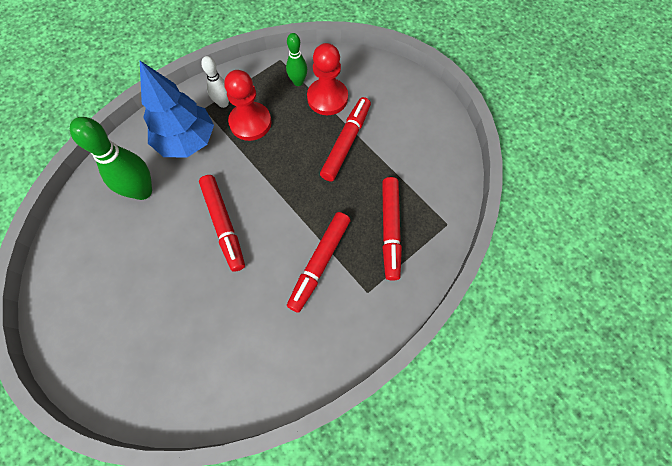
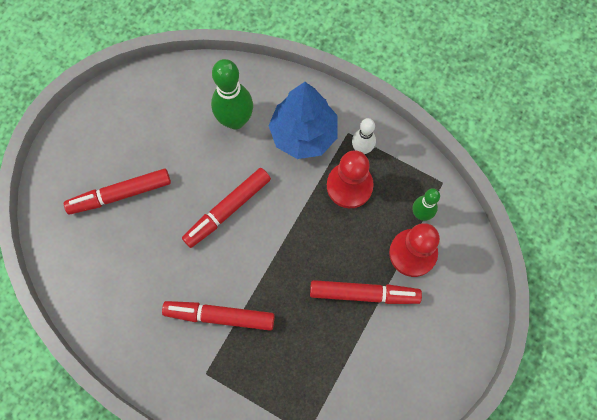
camera: 70 degrees right, 5 degrees up
red marker [382,177,402,281] -> red marker moved to [64,169,171,214]

